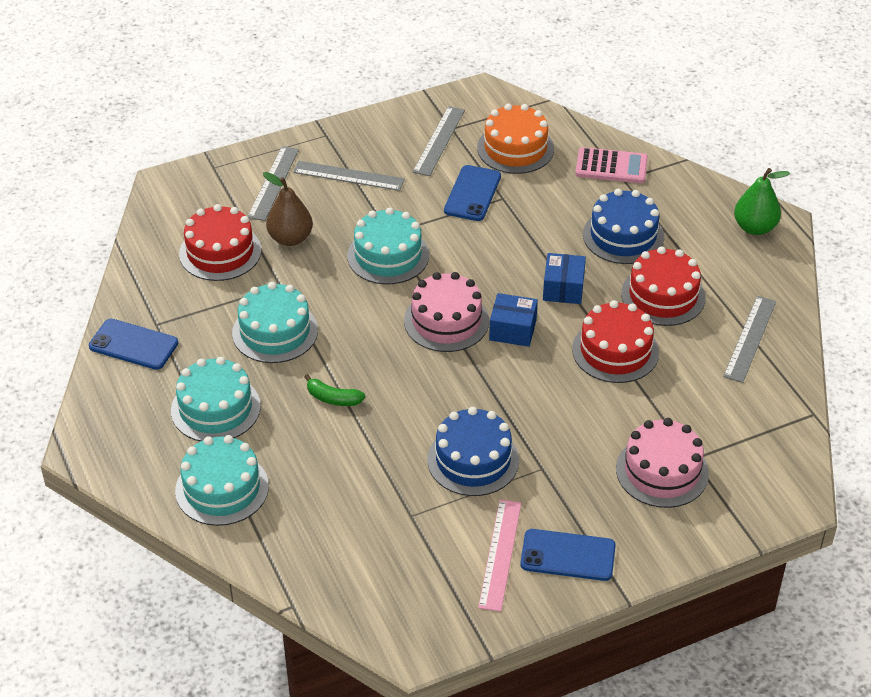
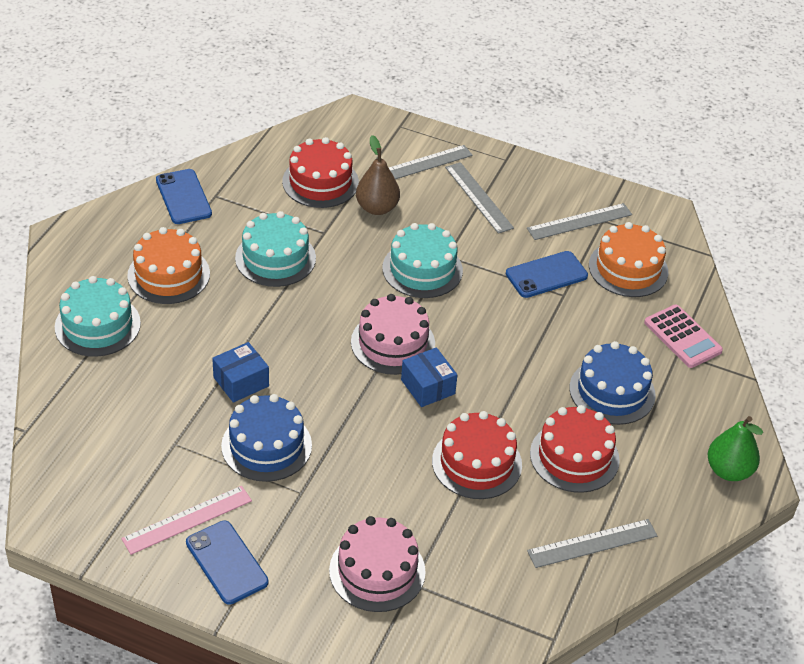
camera: 45 degrees right, 0 degrees up
turquoise cake [171,357,261,441] -> orange cake [127,227,210,304]
green banana [304,374,365,406] -> none
blue box [543,253,586,304] -> blue box moved to [212,342,269,403]

